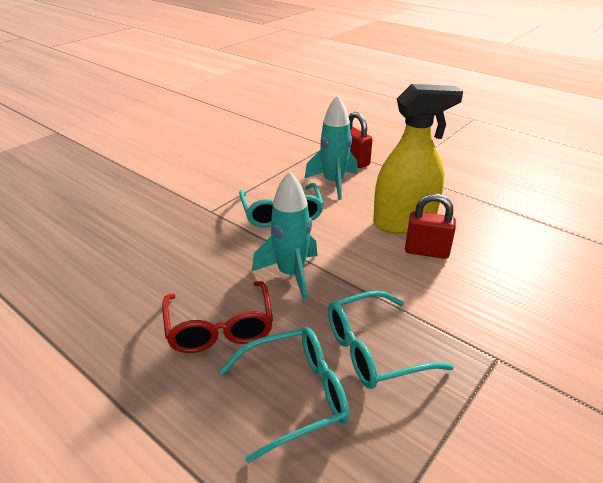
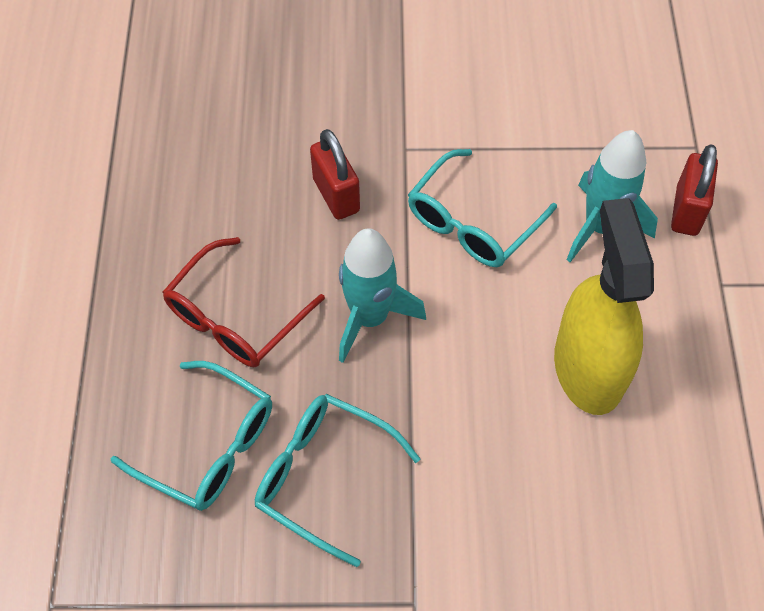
camera: 50 degrees right, 25 degrees up
yellow spray bottle [373,84,463,234] -> yellow spray bottle turned 135 degrees counterclockwise [554,198,654,415]
red padlock [405,194,456,259] -> red padlock moved to [310,129,360,220]

